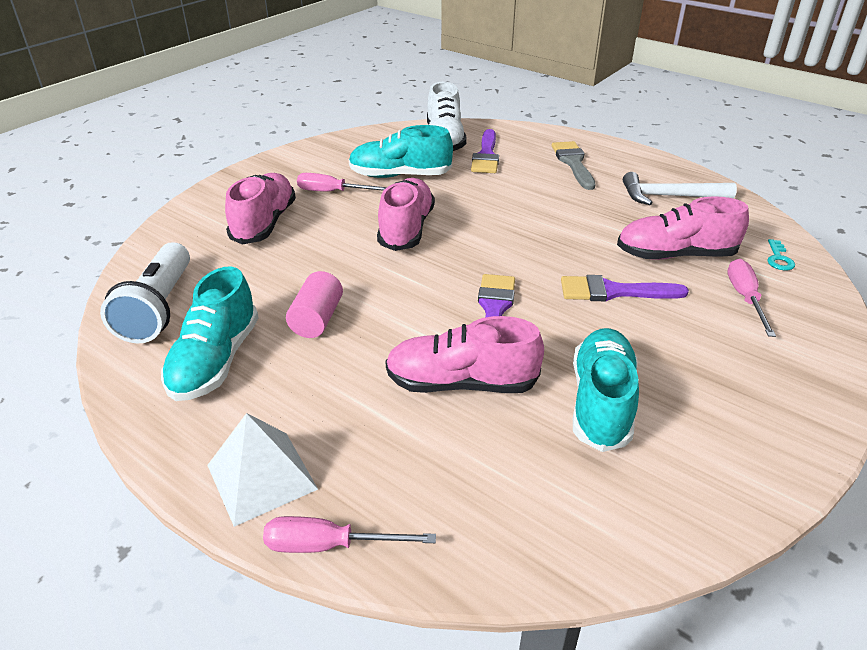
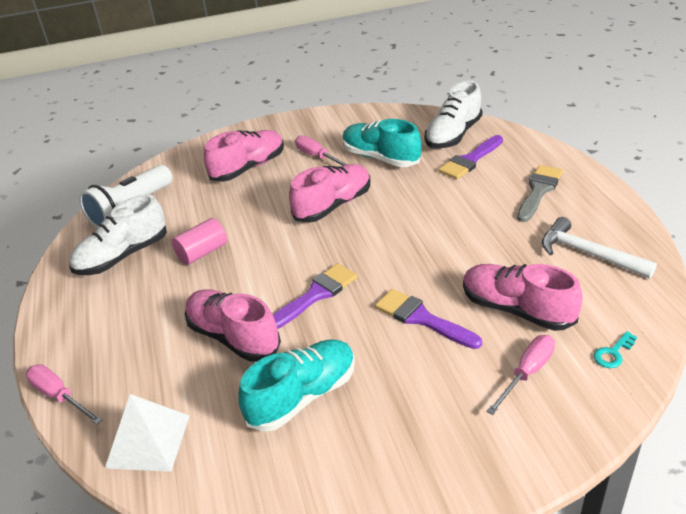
camera: 40 degrees right, 0 degrees up
turquoise shoe [161,266,259,401] -> white shoe [69,194,167,275]
white pyramid [207,413,318,527] -> white pyramid moved to [105,394,189,472]

